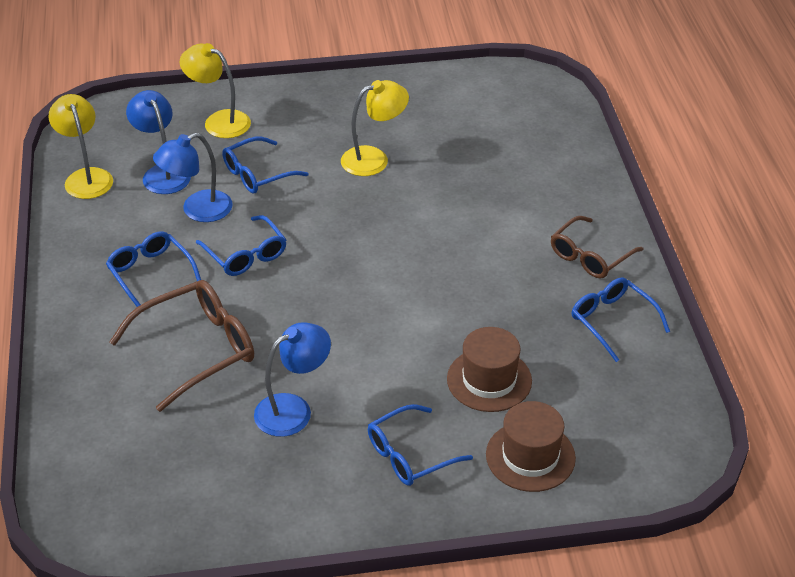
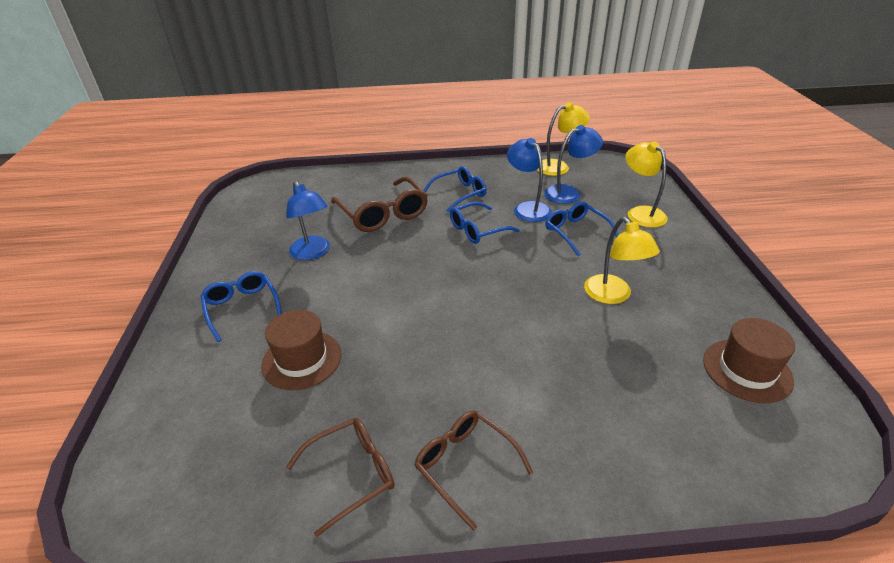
camera: 95 degrees right, 5 degrees down
yellow lamp [180,43,251,138] -> yellow lamp turned 60 degrees counterclockwise [625,141,668,228]
brown hat [486,401,576,492] -> brown hat moved to [703,318,795,403]
blue glasses [572,277,670,362] -> brown glasses [286,418,394,537]

